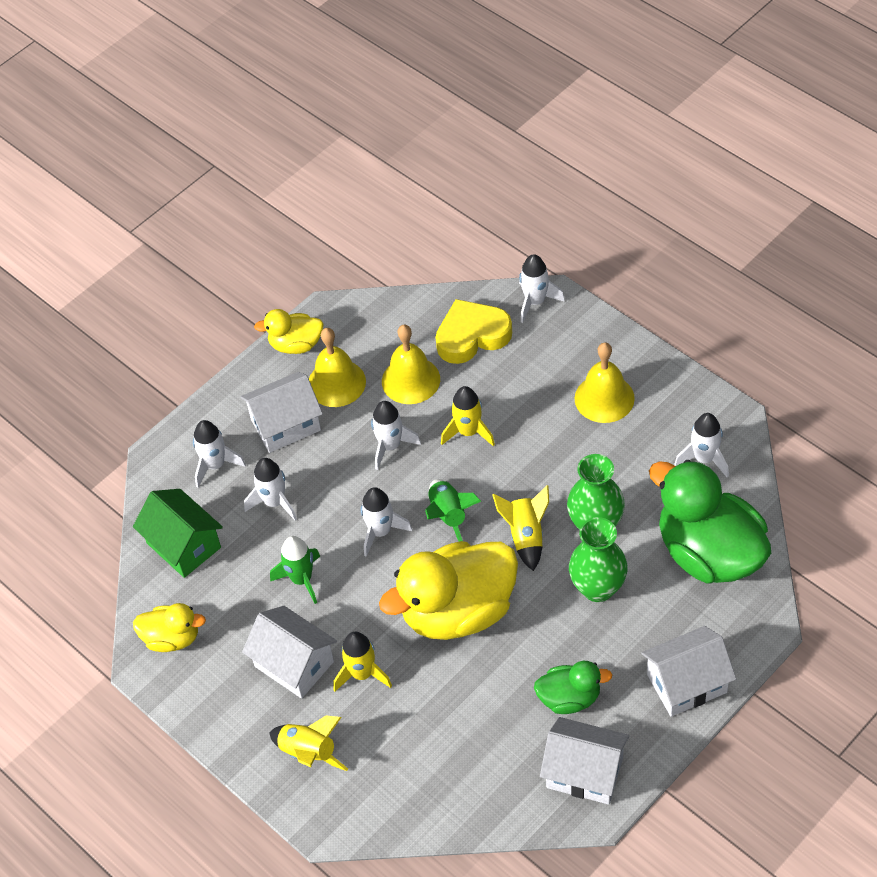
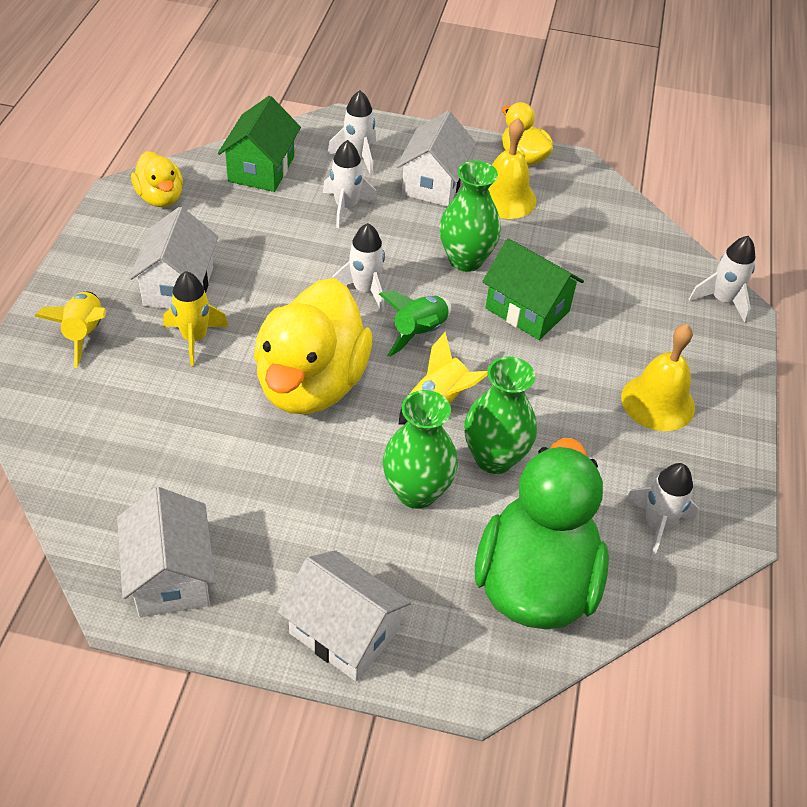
camera: 50 degrees right, 5 degrees down
white house [240,372,323,453] -> white house turned 75 degrees clockwise [396,111,476,207]
green rocket [270,536,320,604] -> none
white rocket [371,401,421,470] -> green vase [439,161,501,272]
yellow duck [379,541,518,640] -> yellow duck turned 105 degrees counterclockwise [254,278,372,414]
yellow bell [382,325,440,404] -> none
yellow heart [435,299,512,364] -> none
yellow rocket [441,386,495,446] -> green house [482,239,584,340]
green duck [534,661,612,714] -> none

